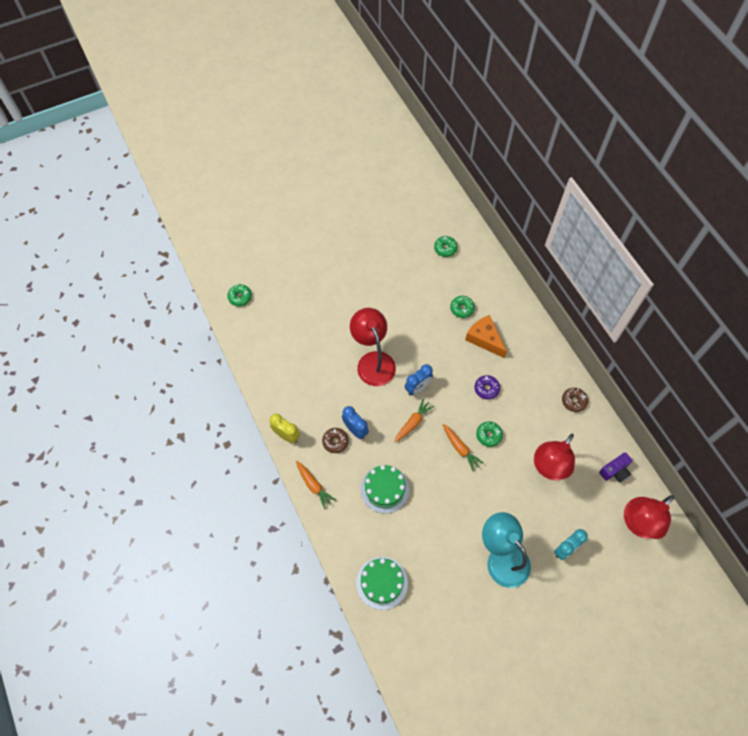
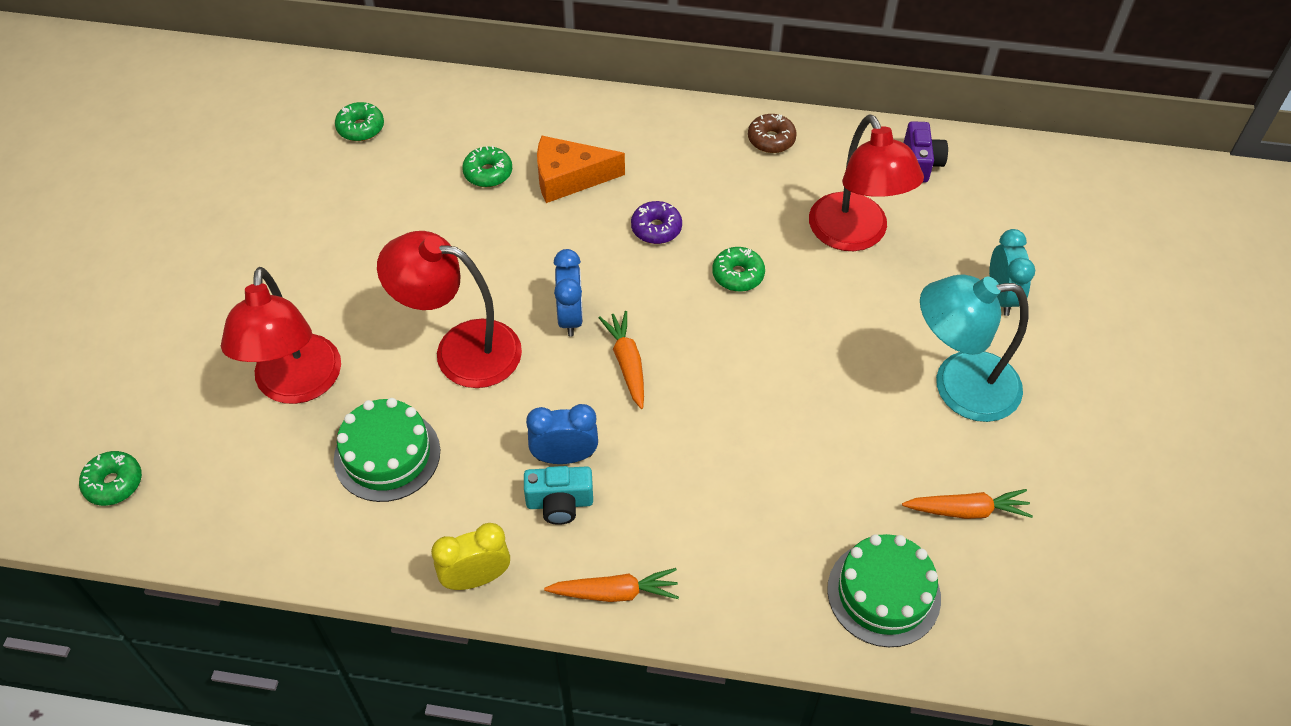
camera: 55 degrees left, 10 degrees down
brown donut [322,428,349,453] -> turquoise camera [524,466,593,525]
green cake [360,465,409,514] -> green cake moved to [334,398,440,502]
orange carrot [443,424,484,471] -> orange carrot moved to [902,489,1033,519]
red lamp [624,495,675,539] -> red lamp moved to [221,267,341,404]

